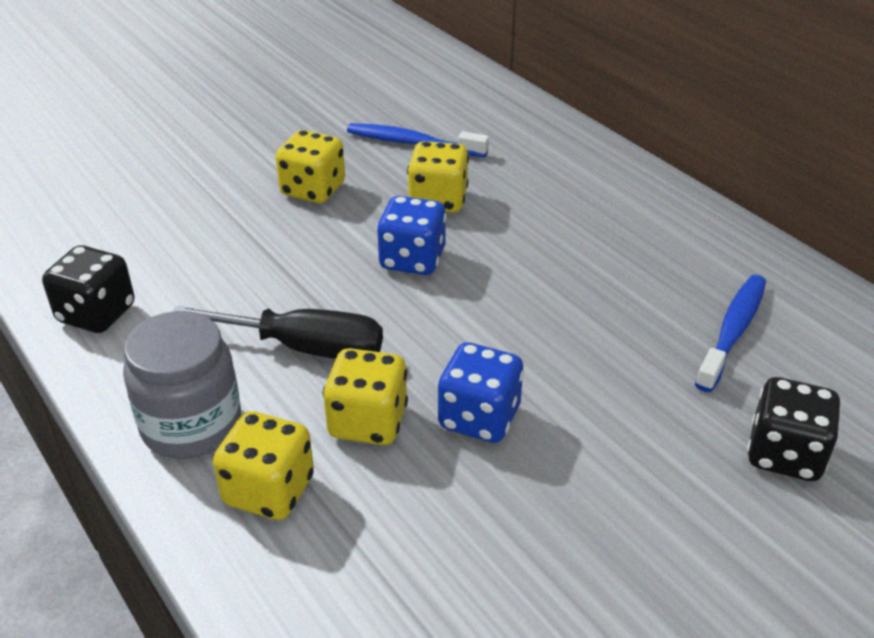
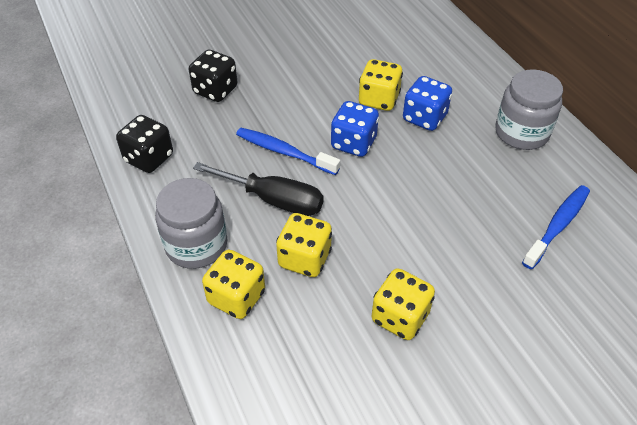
camera: 10 degrees right, 10 degrees up
yellow dice [276,130,345,203] -> yellow dice moved to [372,268,435,340]
blue toothbrush [347,123,489,157] -> blue toothbrush moved to [236,128,340,175]
blue dice [437,342,524,443] -> blue dice moved to [403,76,452,131]
black dice [747,377,841,481] -> black dice moved to [189,50,238,102]
none -> grey jar [495,69,563,150]

